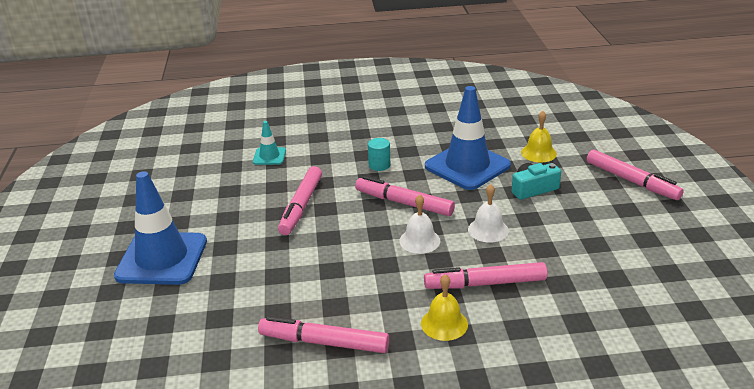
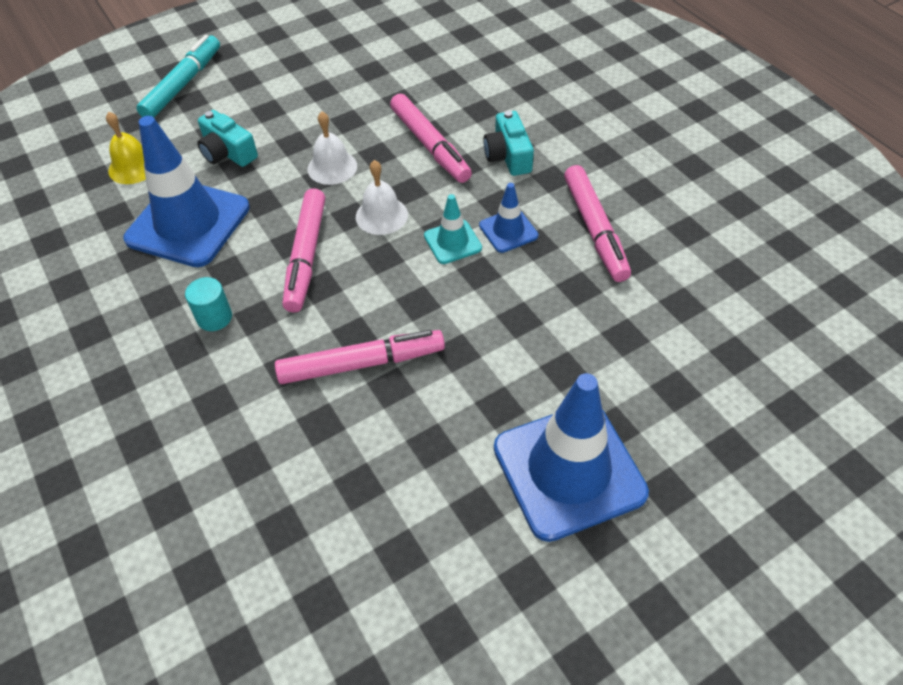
camera: 115 degrees left, 20 degrees up
turquoise traffic cone [253,121,286,165] -> turquoise traffic cone moved to [424,194,482,264]
yellow bell [421,274,468,341] -> turquoise camera [483,111,534,176]
pink marker [587,149,684,200] -> turquoise marker [137,35,220,117]
none -> blue traffic cone [479,183,538,253]

